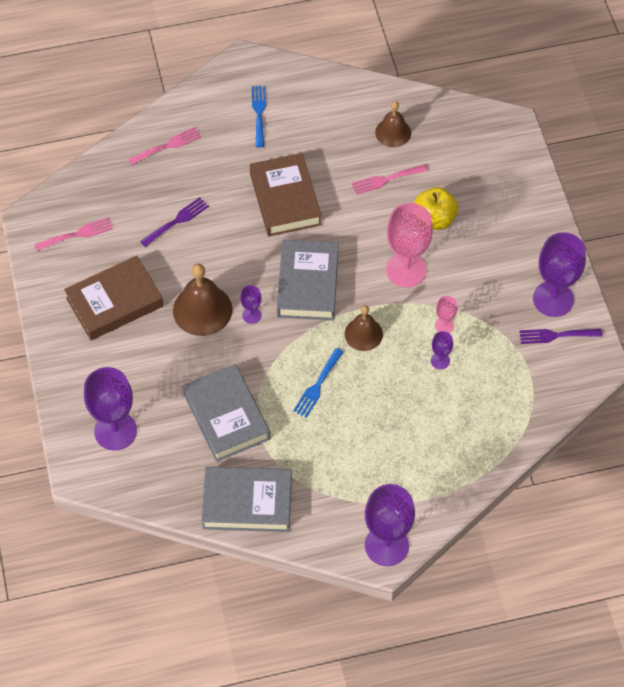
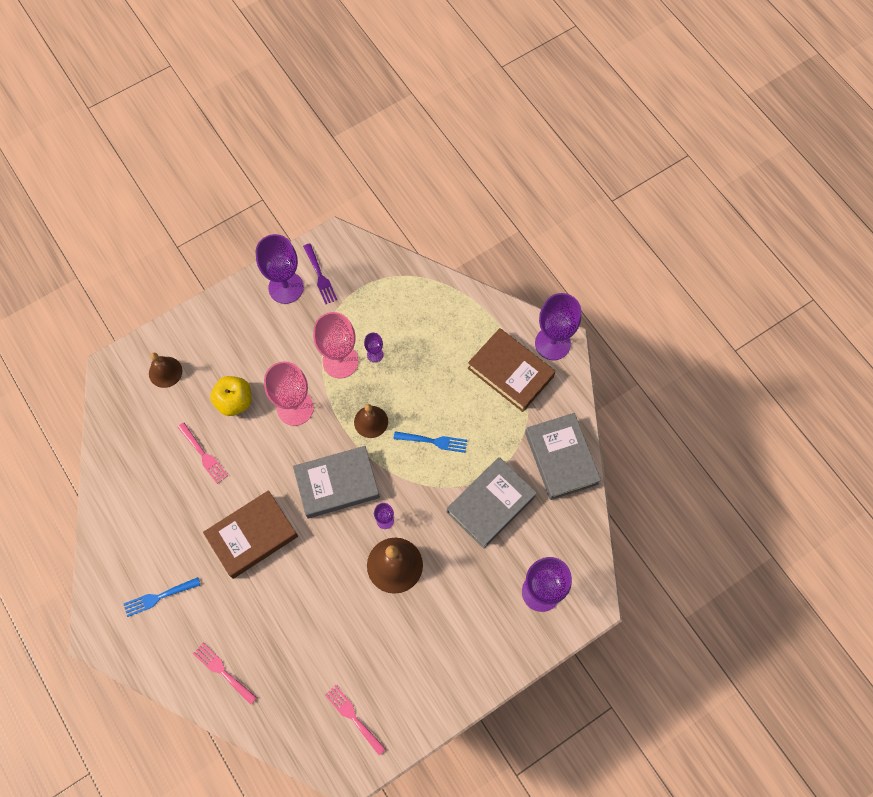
camera: 110 degrees left, 10 degrees up
brown book [64,256,163,340] -> brown book moved to [468,328,556,412]
purple fork [140,197,209,247] -> none
brown bell [375,101,411,147] -> brown bell moved to [149,353,182,388]
pink goblet [435,296,457,333] -> pink goblet [313,312,359,378], size x2.15

